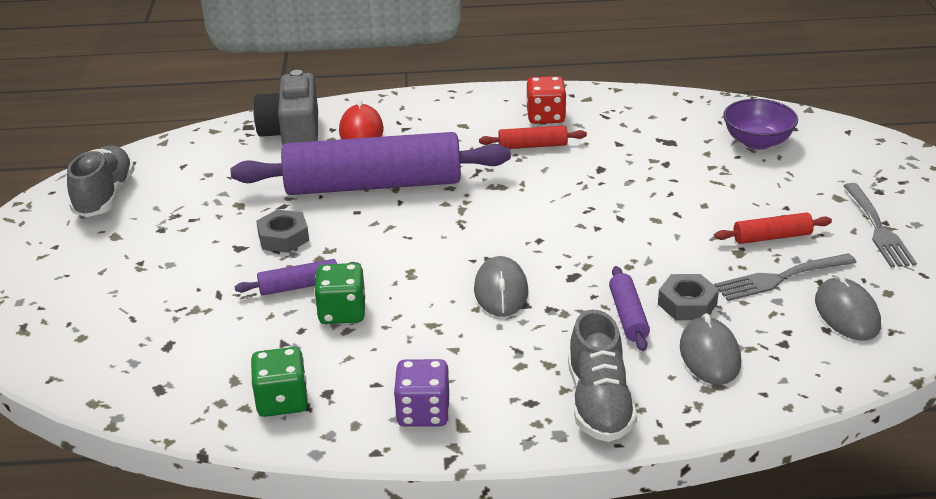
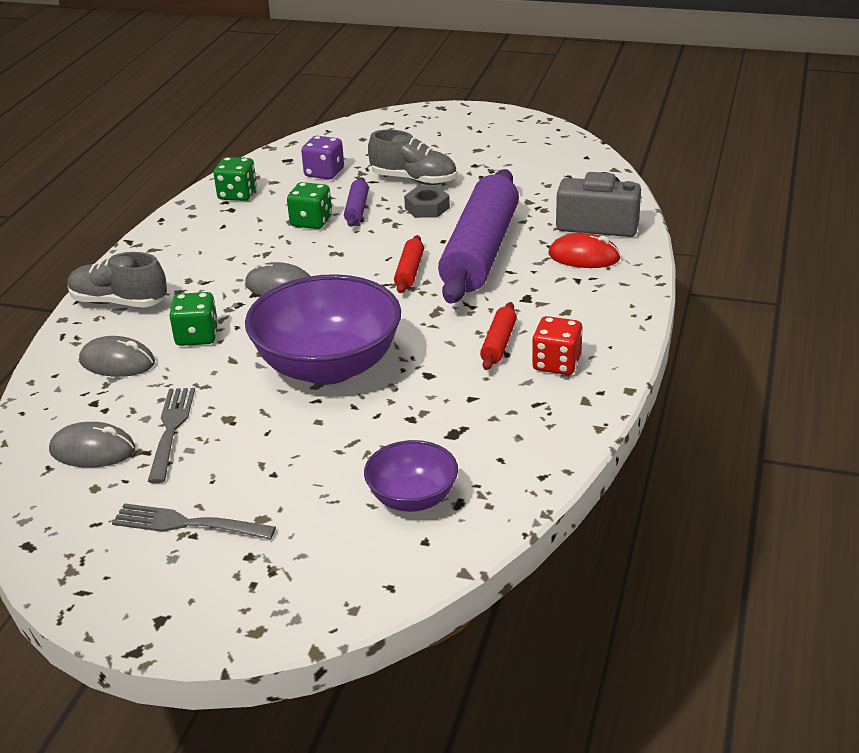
camera: 110 degrees right, 0 degrees up
grey shoe [67,146,135,217] -> grey shoe moved to [368,130,457,185]
purple dice [394,359,449,427] -> purple dice moved to [301,136,344,179]
purple rolling pin [609,266,650,351] -> green dice [169,292,218,346]
grey nut [658,274,719,320] -> none
red rolling pin [714,212,832,244] -> red rolling pin moved to [394,235,424,293]
none -> purple bowl [245,274,401,385]

